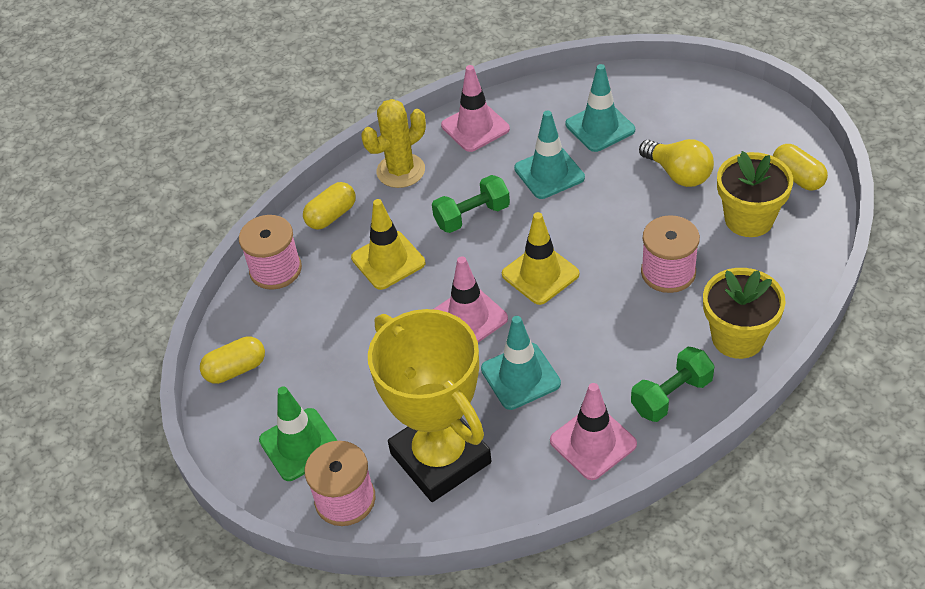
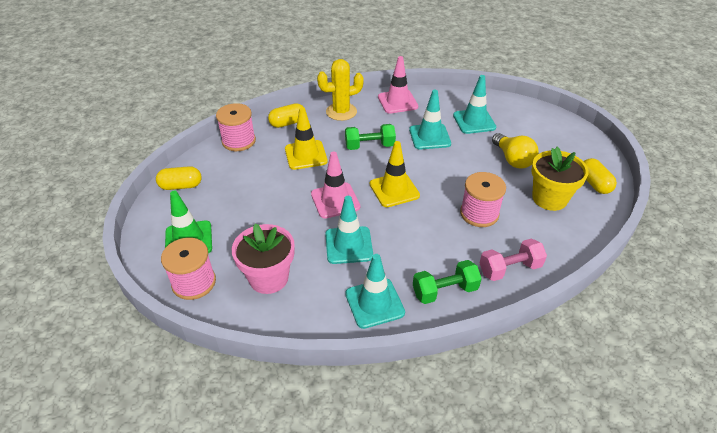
camera: 15 degrees right, 5 degrees down
yellow trophy [368,309,491,502] -> pink flower pot [232,223,295,294]
pink traffic cone [550,383,637,480] -> turquoise traffic cone [345,254,405,329]
yellow flower pot [703,268,786,359] -> pink dumbbell [480,238,547,281]

